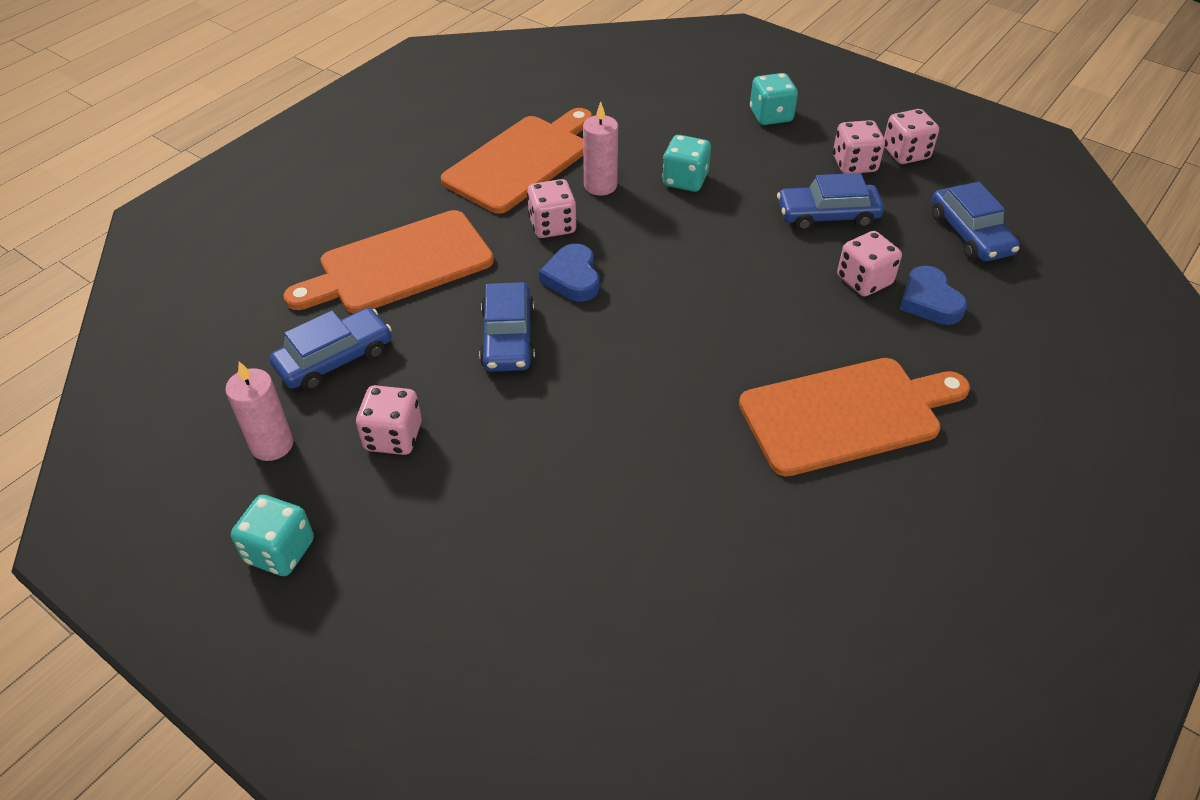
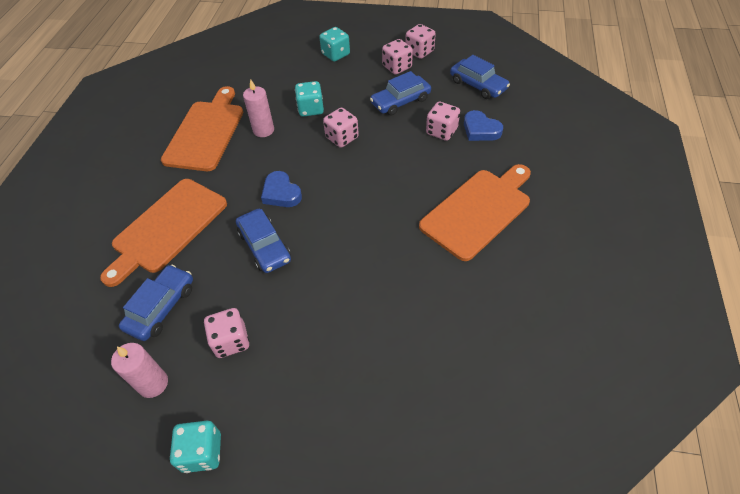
camera: 25 degrees left, 5 degrees up
pink dice [527,179,577,238] -> pink dice moved to [323,108,359,148]

